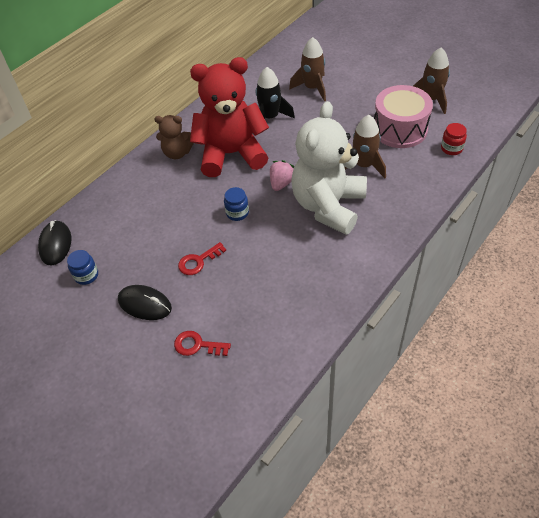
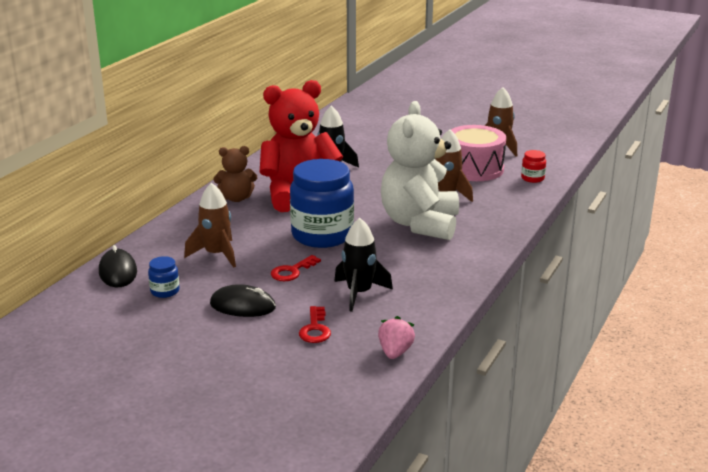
camera: 15 degrees left, 25 degrees down
red key [174,331,231,356] -> red key turned 90 degrees counterclockwise [299,306,331,343]
blue jar [224,187,249,221] -> blue jar [290,159,354,248], size x2.38
pink strawberry [270,160,294,191] -> pink strawberry moved to [378,316,415,359]
brown rocket [289,37,326,102] -> brown rocket moved to [184,183,236,268]
none -> black rocket [334,218,393,312]

